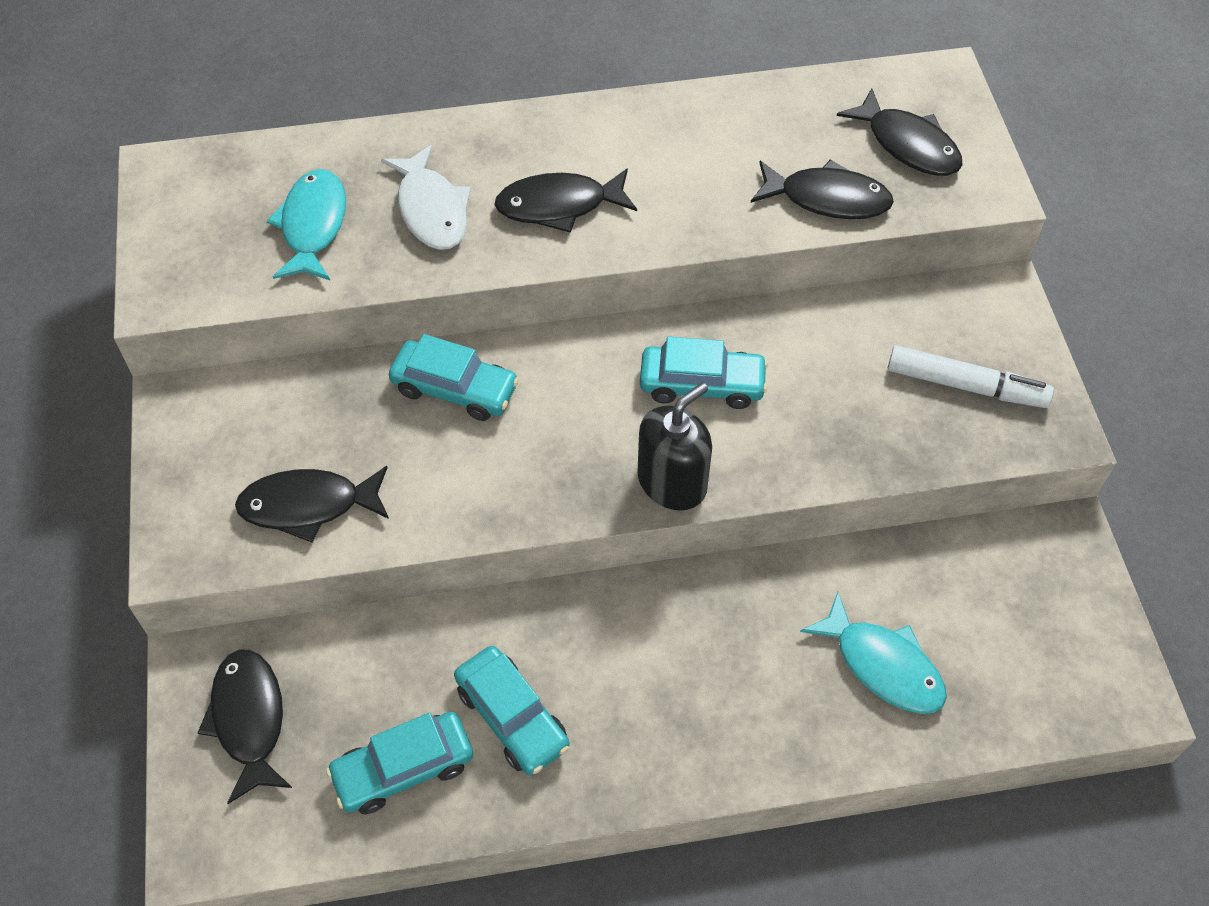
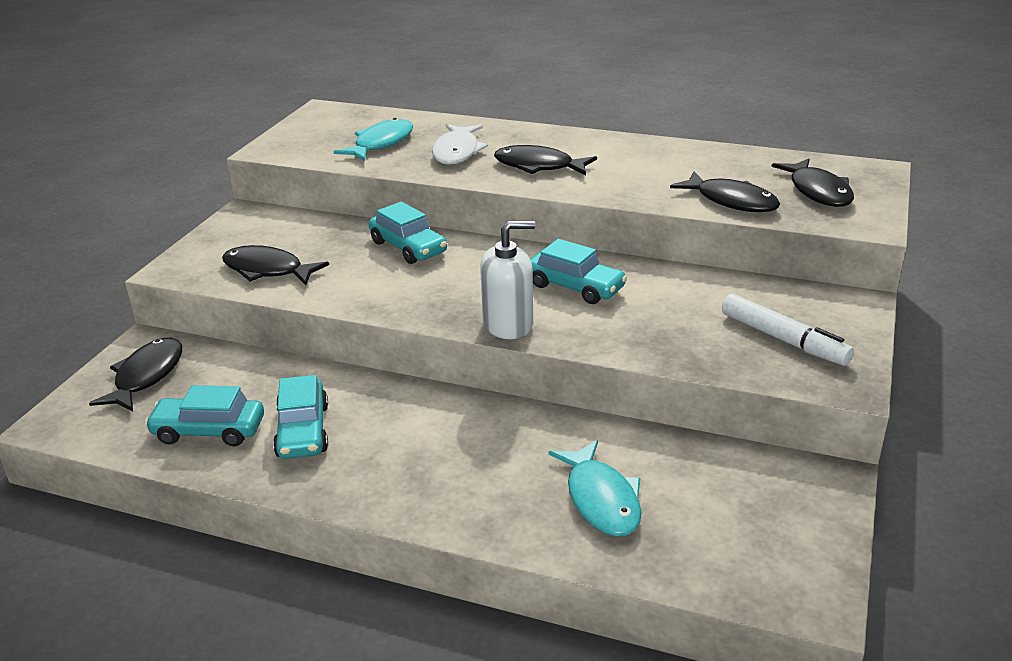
camera: 30 degrees right, 25 degrees down
black soap dispenser [637,383,712,511] -> white soap dispenser [480,221,535,339]

